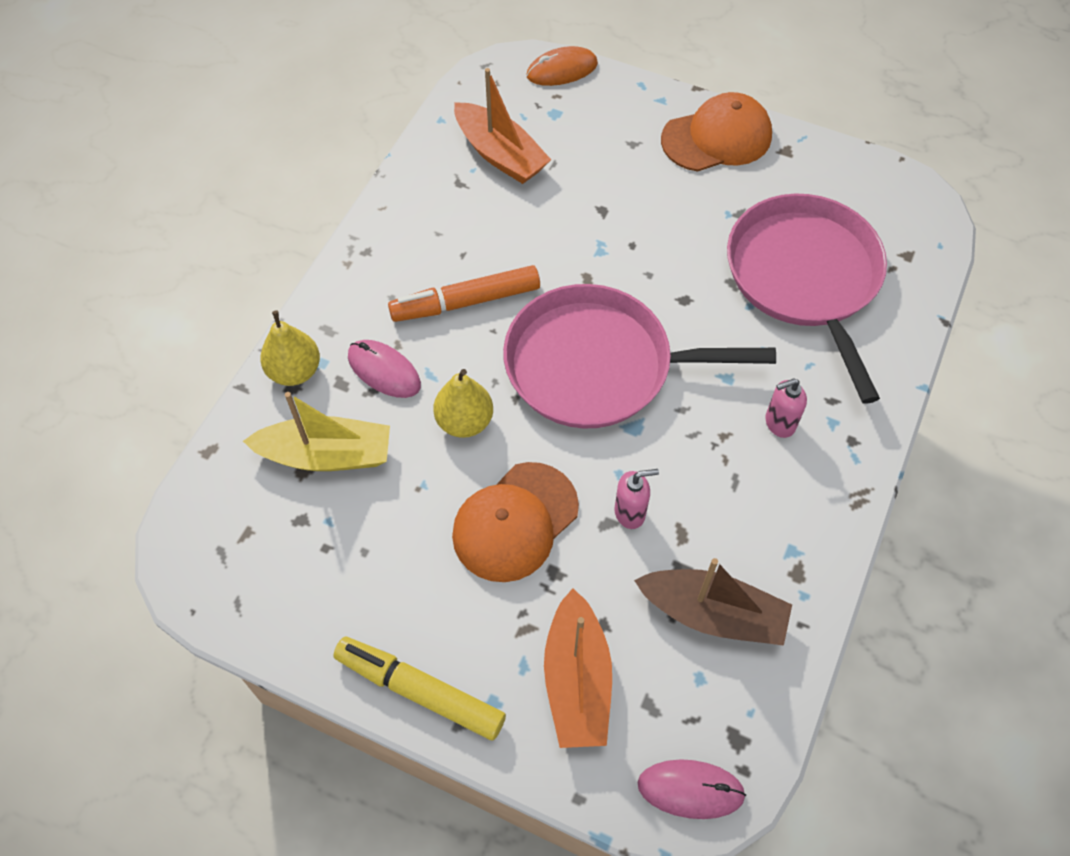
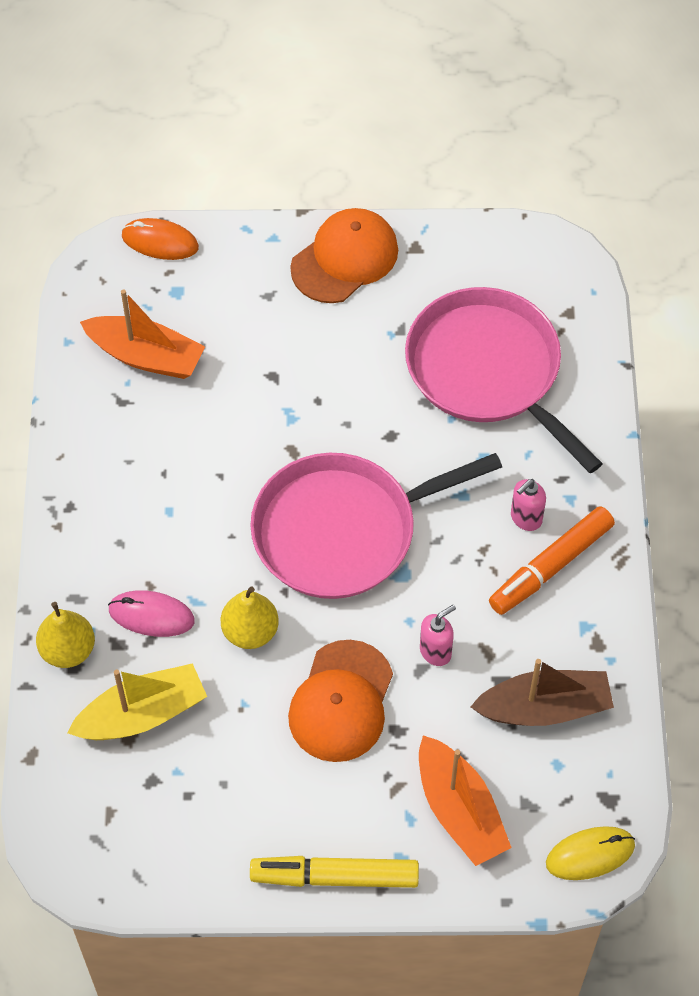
camera: 25 degrees left, 0 degrees up
orange marker [388,265,540,322] -> orange marker moved to [489,506,615,615]
orange mouse [526,46,598,86] -> orange mouse turned 60 degrees clockwise [122,218,199,260]
pink mouse [637,759,746,819] -> yellow mouse [546,826,635,880]

